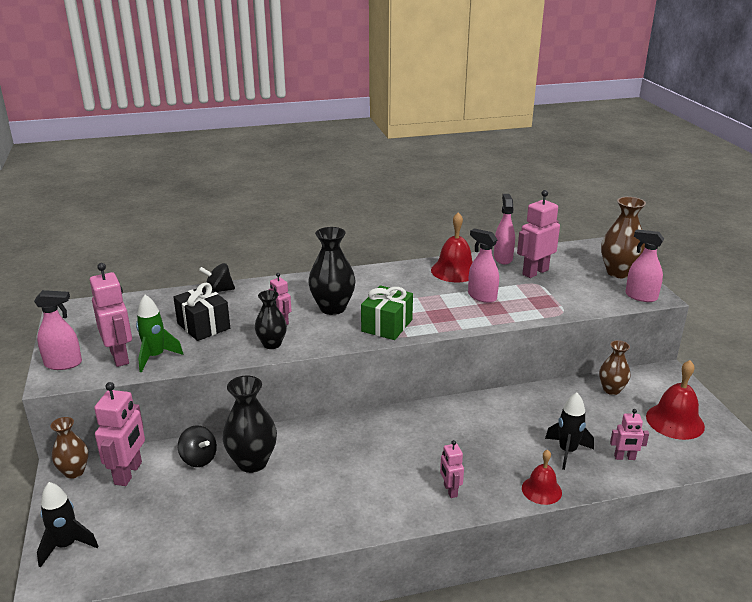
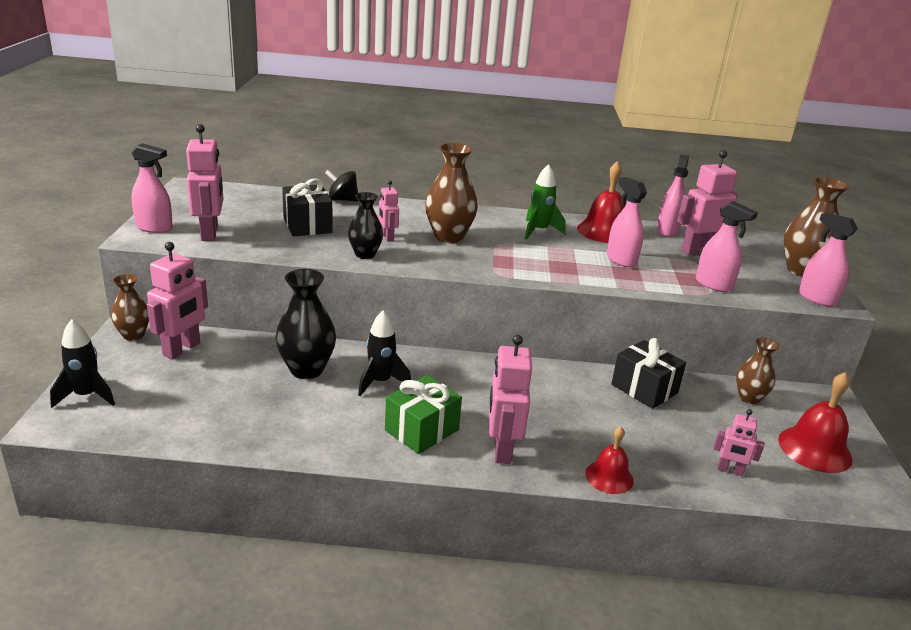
camera: 15 degrees right, 0 degrees up
green rocket [136,295,183,372] -> green rocket moved to [525,164,566,240]
black spinning top [178,425,217,467] -> none
black vase [308,227,356,315] -> brown vase [425,143,478,243]
green gift [361,285,413,340] -> green gift moved to [385,375,462,454]
pink robot [440,440,464,498] -> pink robot [489,335,532,464], size x1.78
black rocket [545,393,594,470] -> black rocket moved to [358,310,411,396]
none -> black gift [611,338,686,409]
none -> pink spray bottle [696,201,758,292]

